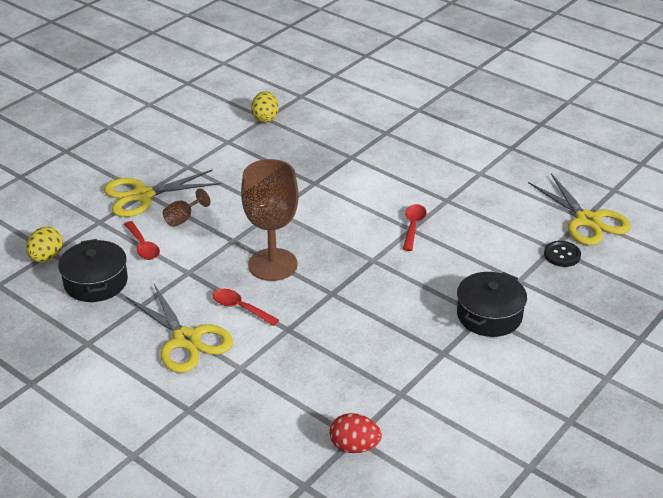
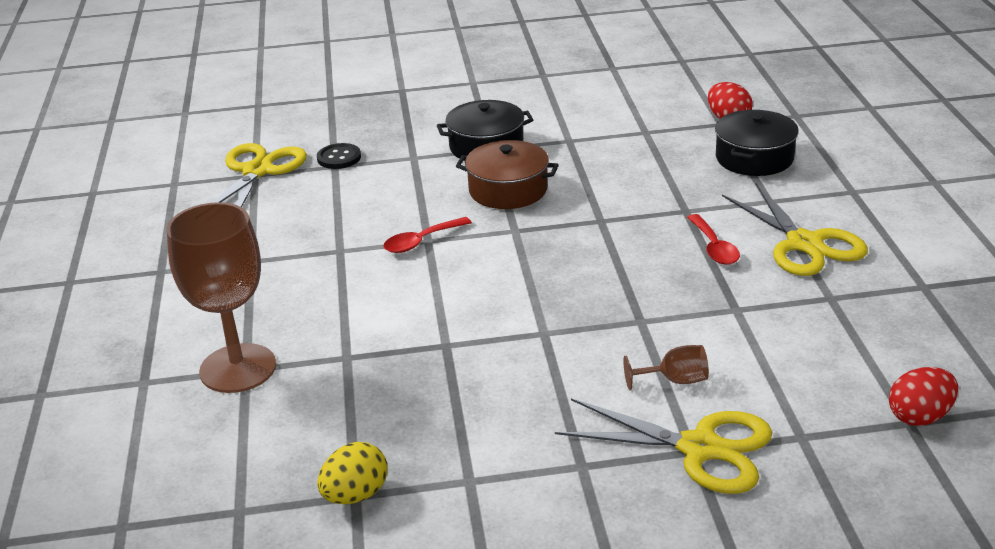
camera: 135 degrees left, 5 degrees down
yellow egg [26,227,63,262] -> red egg [889,367,958,426]
black pot [58,239,128,302] -> black pot moved to [715,110,799,176]
red spoon [124,221,160,260] -> none
yellow scissors [126,284,233,373] -> yellow scissors turned 150 degrees clockwise [722,183,868,276]
brown goblet [241,159,299,281] -> brown goblet moved to [167,202,276,393]
none -> brown pot [456,140,559,209]

